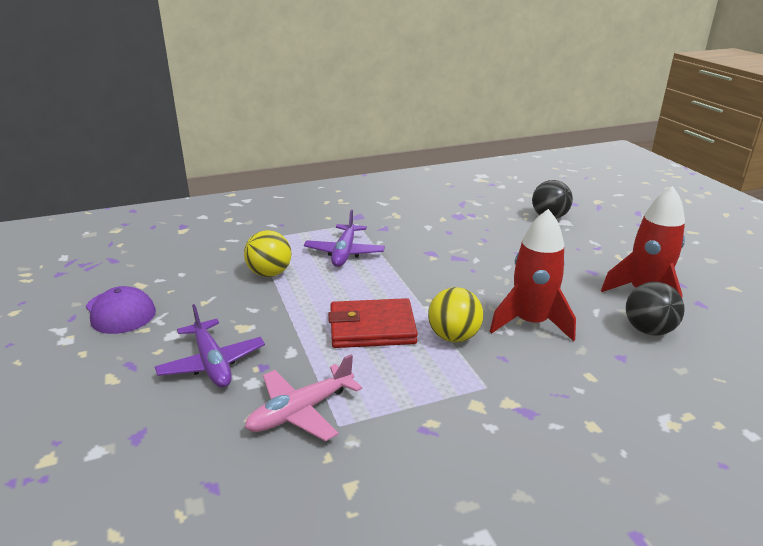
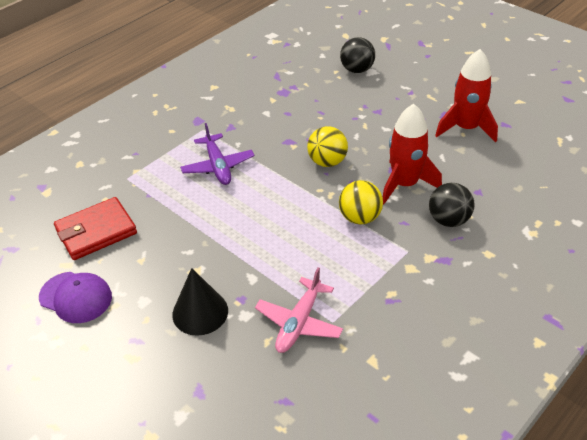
camera: 25 degrees left, 15 degrees up
purple plane [155,304,265,388] -> black cone [172,268,228,336]
yellow ball [244,230,292,277] -> yellow ball moved to [307,126,348,167]
red wallet [328,298,418,348] -> red wallet moved to [54,197,137,260]
black ball [626,282,685,336] -> black ball moved to [429,183,475,227]

